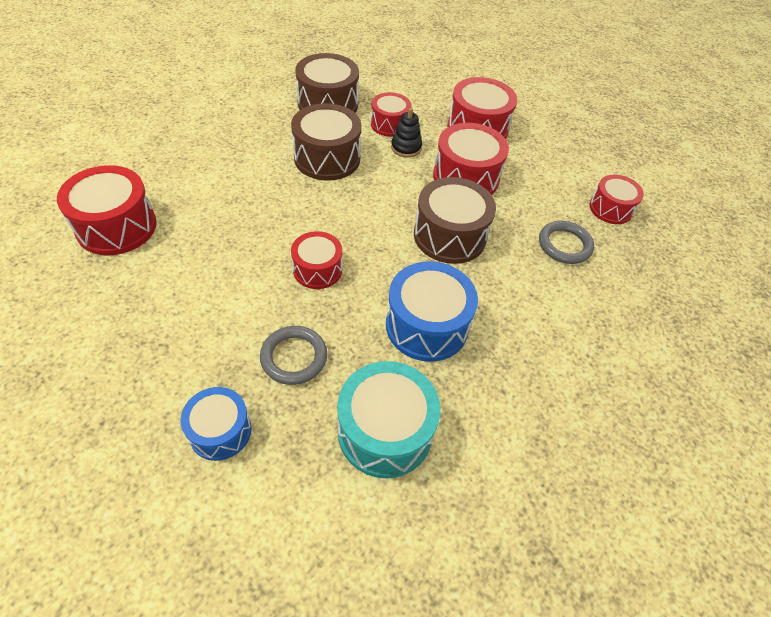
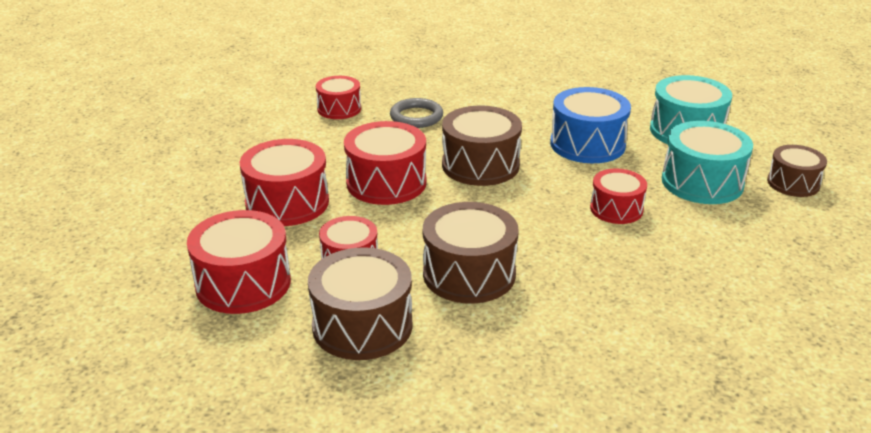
camera: 120 degrees left, 20 degrees down
red drum [57,165,157,255] -> red drum moved to [187,210,291,314]
blue drum [180,387,251,461] -> brown drum [767,145,827,197]
grey ring [260,326,327,385] -> turquoise drum [662,121,753,204]
black stacking toy [391,108,422,157] -> none

